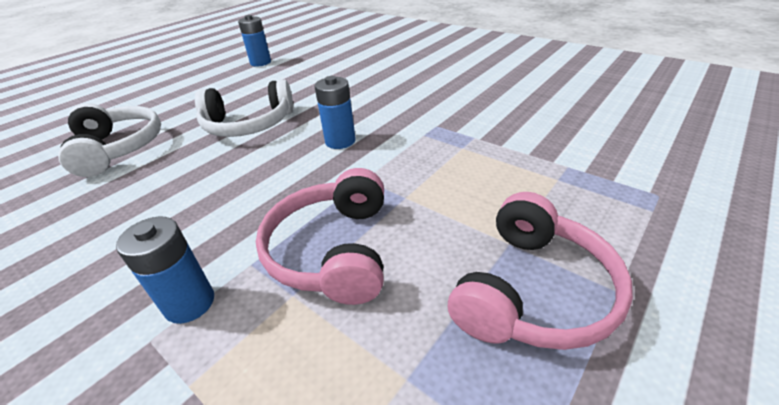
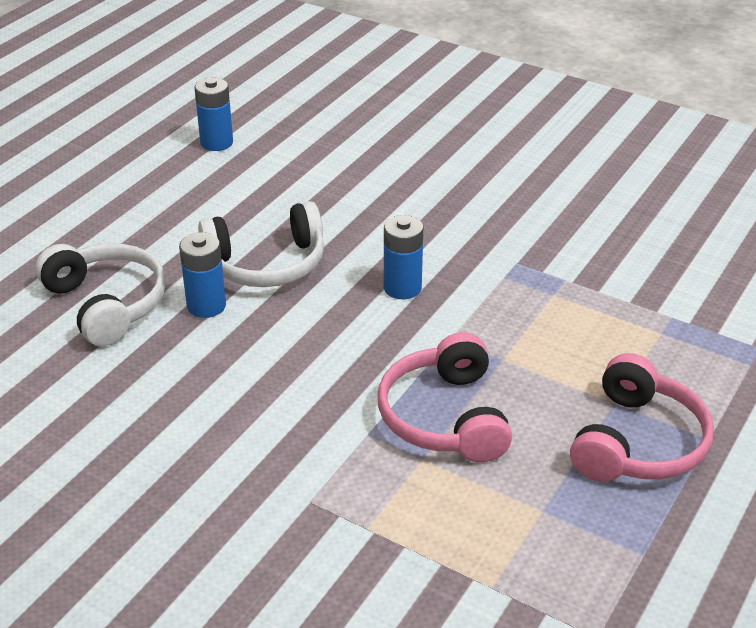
camera: 10 degrees left, 0 degrees up
blue battery [116,217,214,324] -> blue battery moved to [179,232,226,318]

